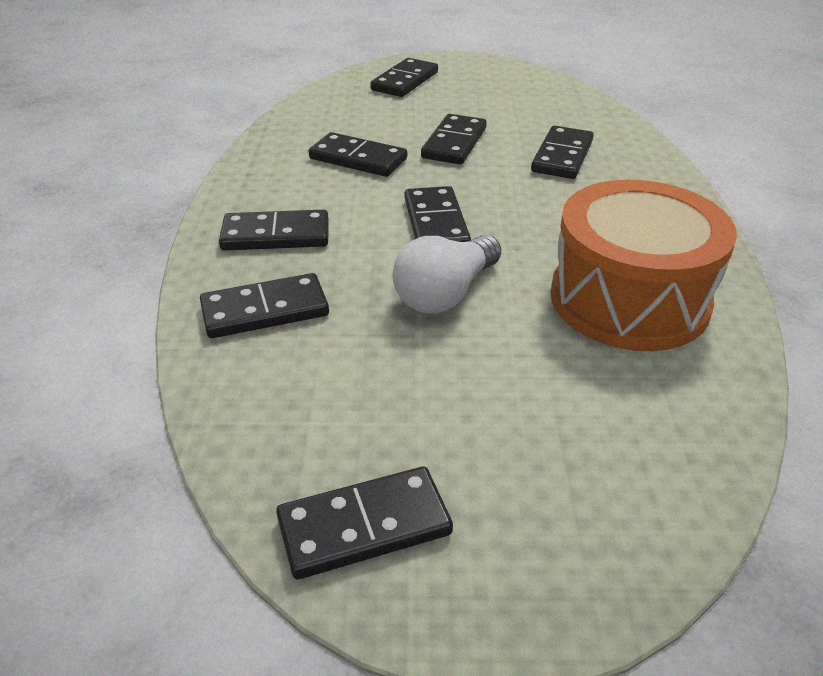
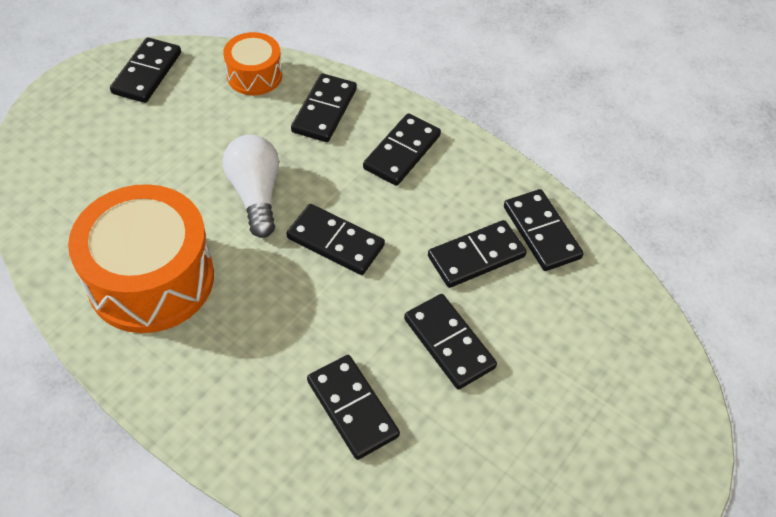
camera: 125 degrees right, 15 degrees up
black domino [370,58,438,97] -> black domino moved to [504,189,584,271]
none -> orange drum [223,32,282,95]

